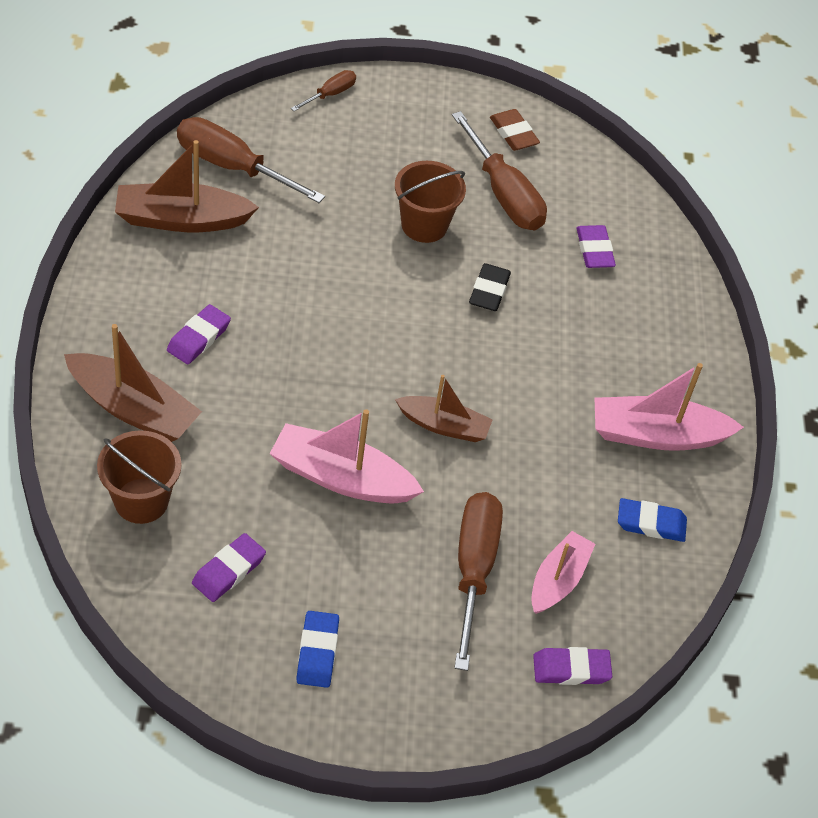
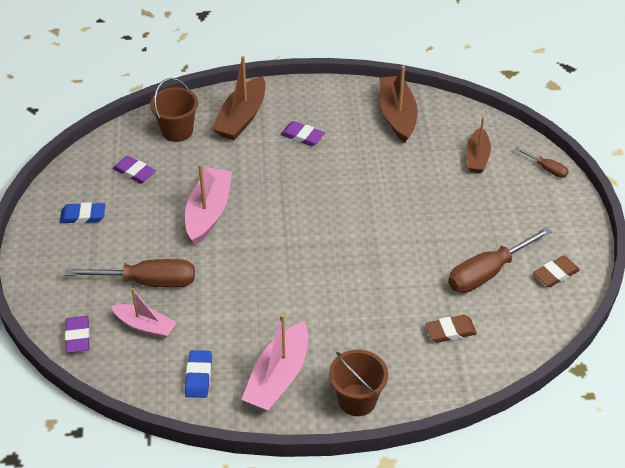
camera: 90 degrees right, 5 degrees down
brown screwdriver [177,117,325,203] -> none
brown bucket [395,161,466,243] -> brown bucket moved to [329,349,388,416]
brown boat [395,375,493,442] -> brown boat moved to [466,117,491,173]
black eraser [469,263,511,311] -> none
purple eraser [576,225,616,268] -> brown eraser [425,315,477,343]
pink boat [594,363,744,451] -> pink boat turned 150 degrees counterclockwise [241,314,308,411]

